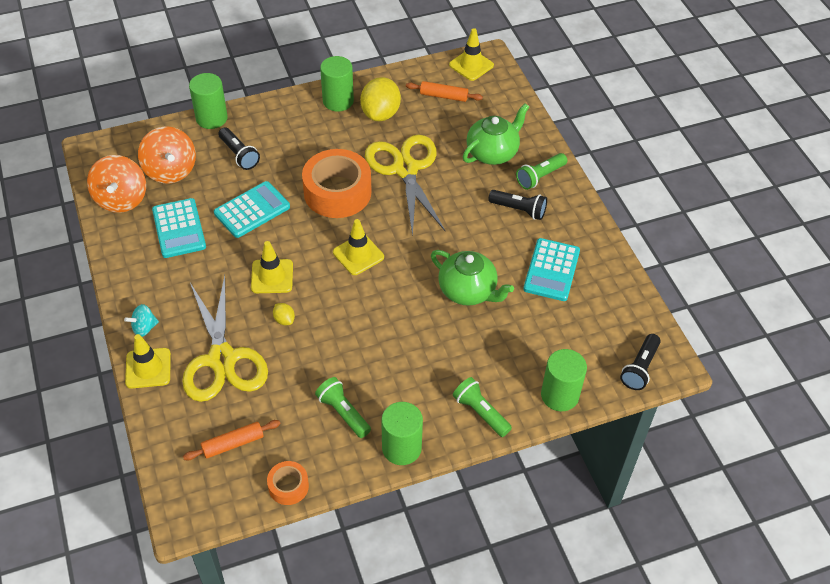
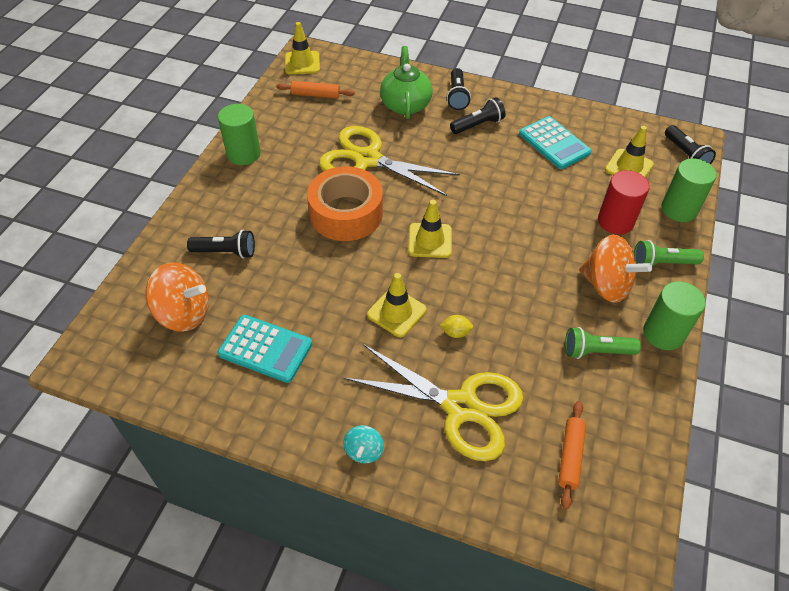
camera: 50 degrees left, 0 degrees up
orange spinning top [87,155,146,213] -> orange spinning top moved to [579,235,652,303]
yellow traffic cone [125,334,171,389] -> yellow traffic cone moved to [605,126,654,178]
green cylinder [189,73,228,129] -> none
turquoise calculator [214,181,290,238] -> none
orange tape [267,461,309,505] -> none
yellow lemon [360,77,401,121] -> none
orange rolling pin [406,81,483,102] -> orange rolling pin turned 45 degrees clockwise [276,81,355,99]
green teapot [431,250,514,306] -> none
green flashlight [516,153,567,190] -> black flashlight [447,68,471,110]
none -> red cylinder [598,170,650,235]

